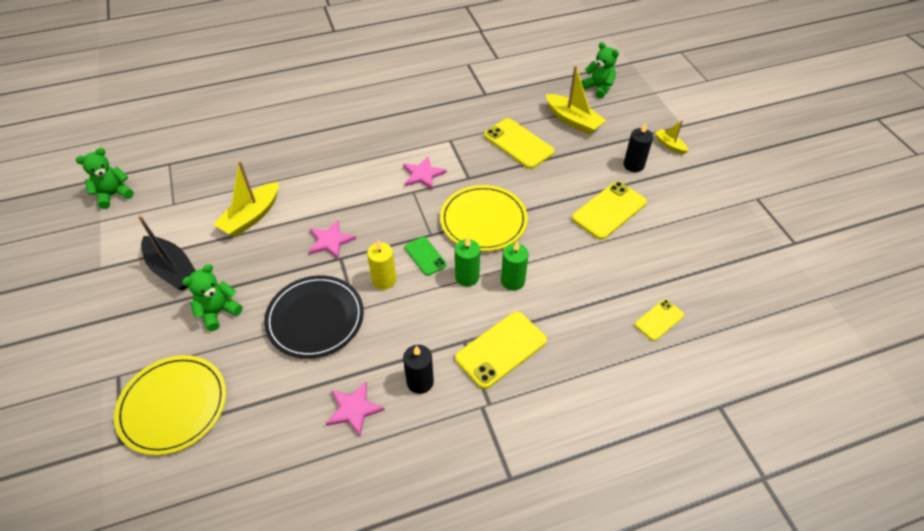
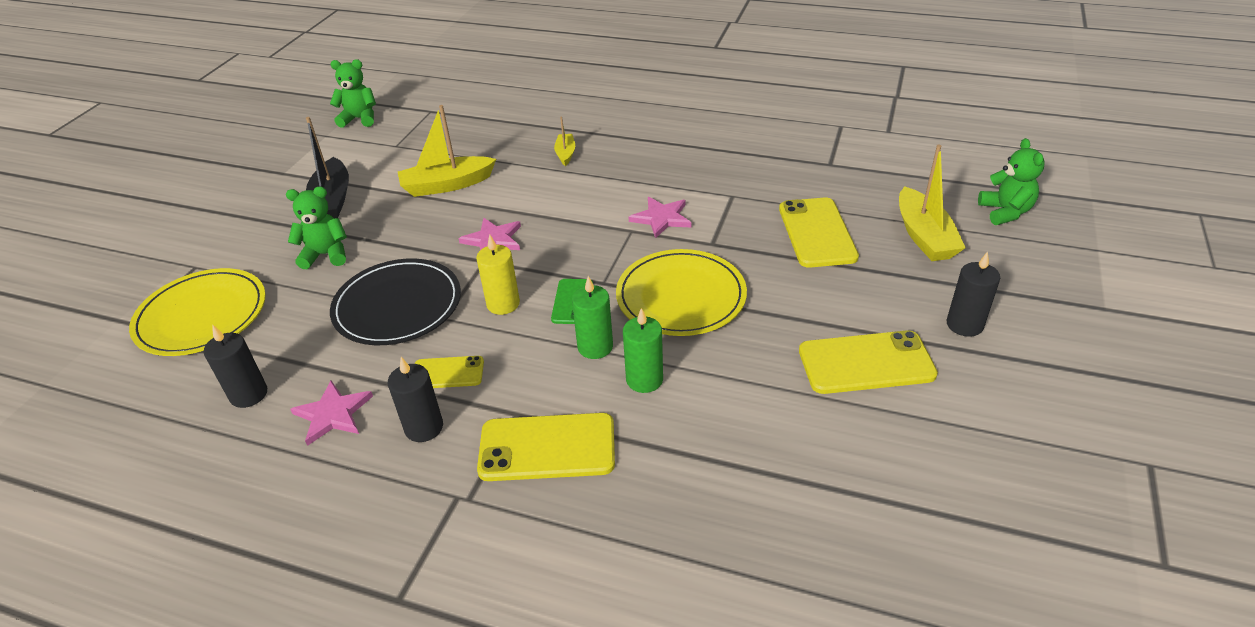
camera: 40 degrees right, 10 degrees down
yellow phone [635,299,684,341] -> yellow phone moved to [415,356,484,388]
yellow boat [655,121,688,154] -> yellow boat moved to [554,116,575,166]
none -> black candle [204,324,267,408]

